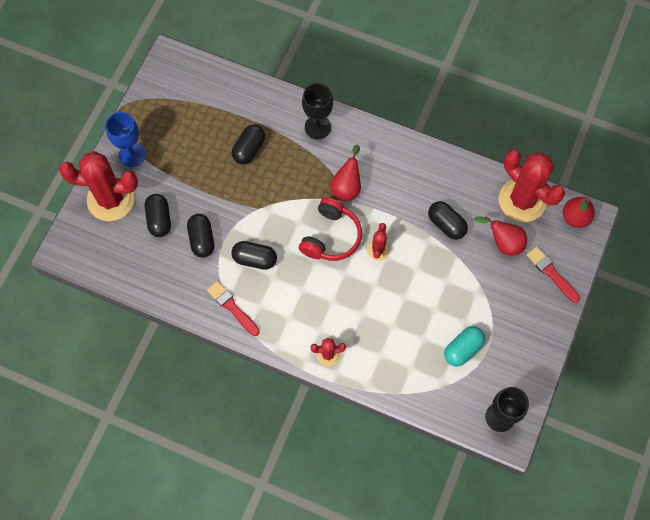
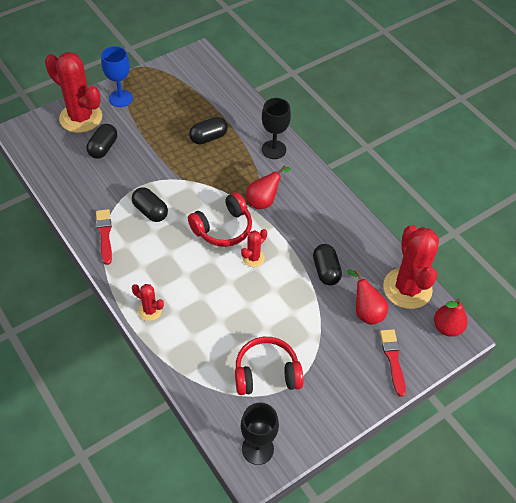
camera: 30 degrees right, 15 degrees down
black capsule [187,214,214,258] -> none
turquoise capsule [444,326,485,366] -> red headphones [235,337,303,395]

